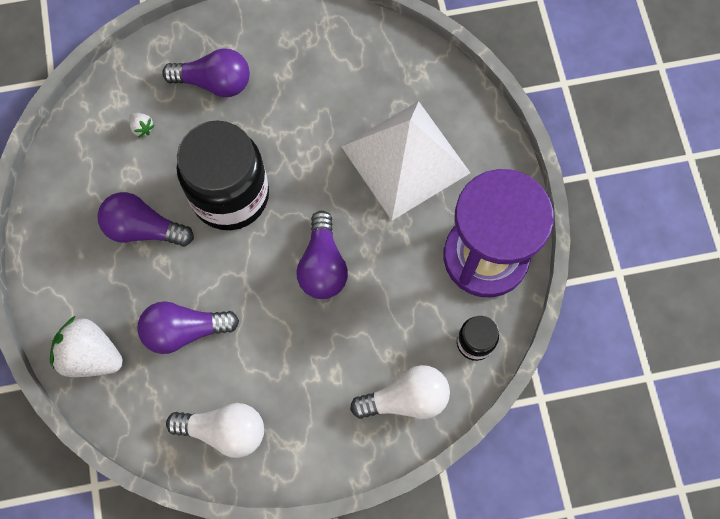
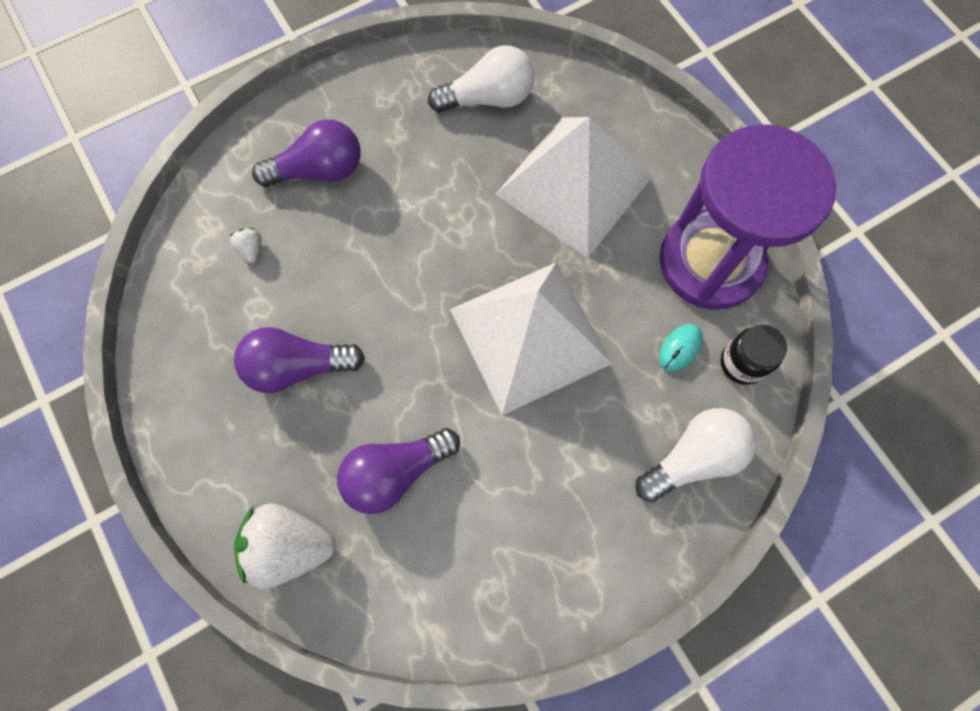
camera: 20 degrees left, 0 degrees up
white strawberry [129,113,155,138] -> white strawberry turned 135 degrees counterclockwise [229,228,261,263]
white light bulb [166,403,264,458] -> white light bulb moved to [428,45,534,113]
black jar [177,120,269,230] -> none
purple light bulb [297,211,348,299] -> white pyramid [450,262,612,415]
none -> turquoise mouse [659,324,703,371]

